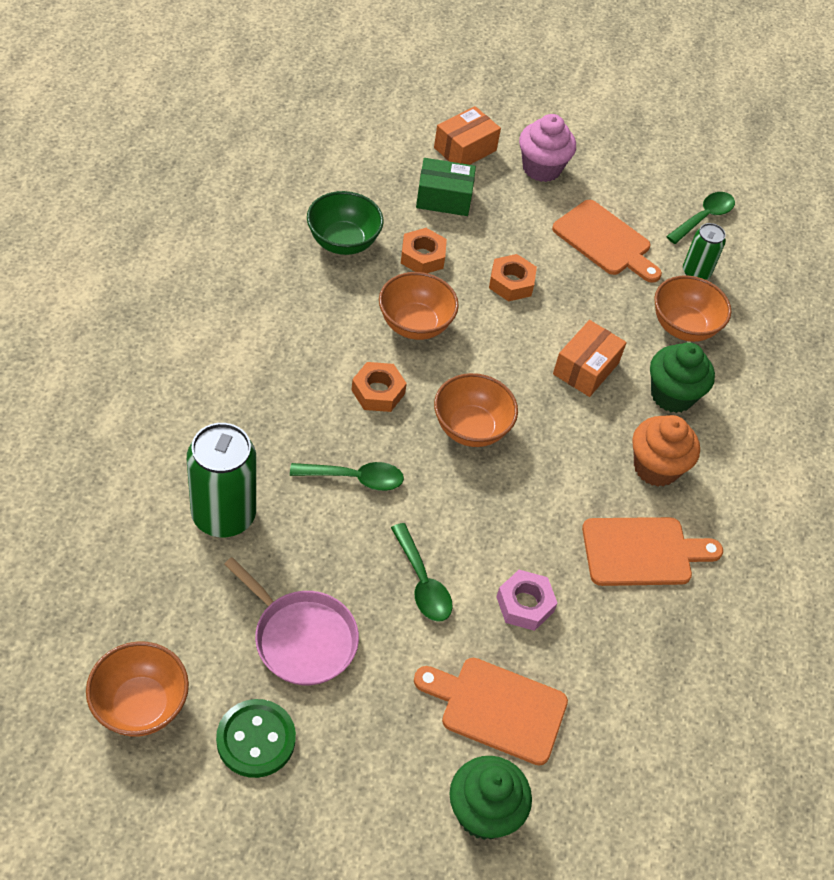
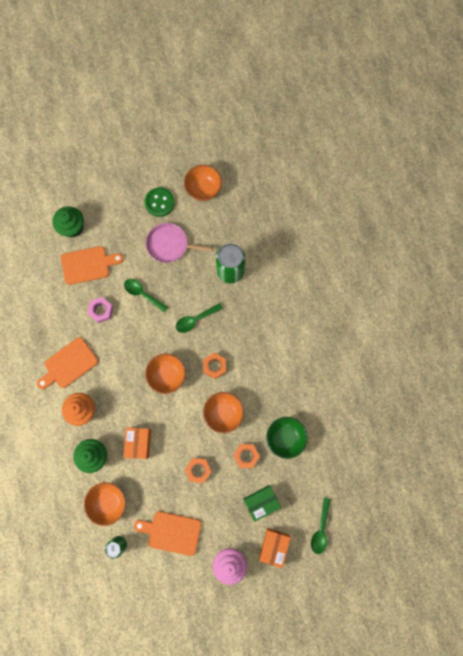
camera: 155 degrees right, 25 degrees up
green spoon [666,192,735,244] -> green spoon moved to [311,498,331,554]

